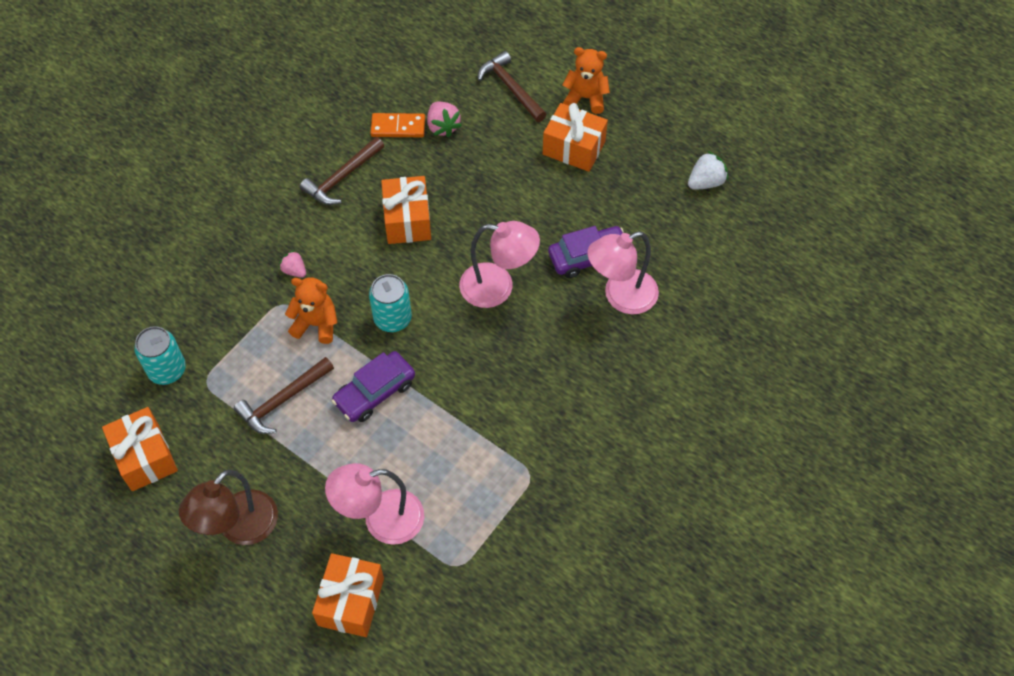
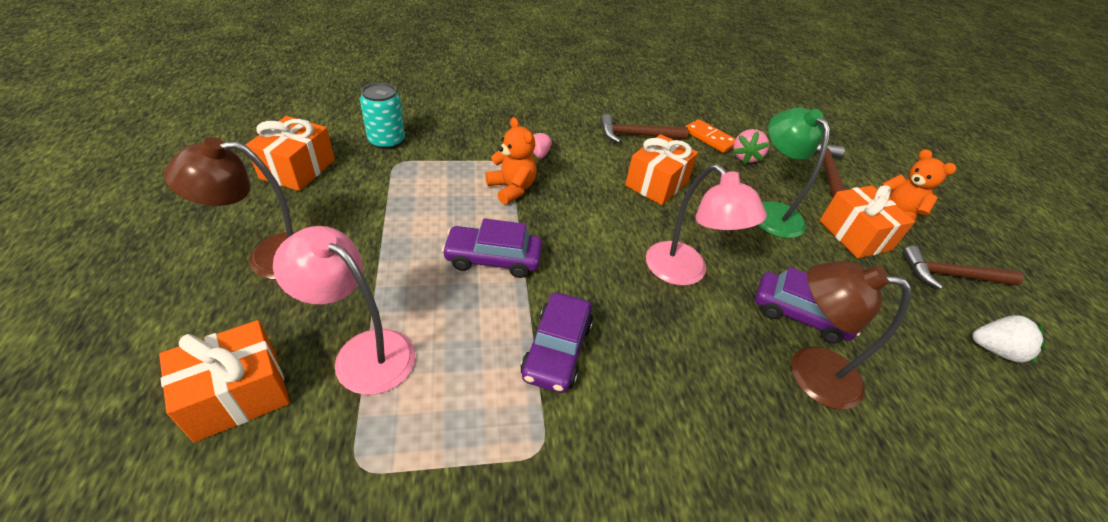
camera: 40 degrees right, 15 degrees down
brown hammer [234,357,334,434] -> brown hammer moved to [902,246,1024,289]
turquoise can [369,274,412,332] -> none
pink lamp [587,232,659,314] -> brown lamp [791,261,911,409]
none -> purple car [520,293,593,393]
none -> green lamp [757,107,830,238]

